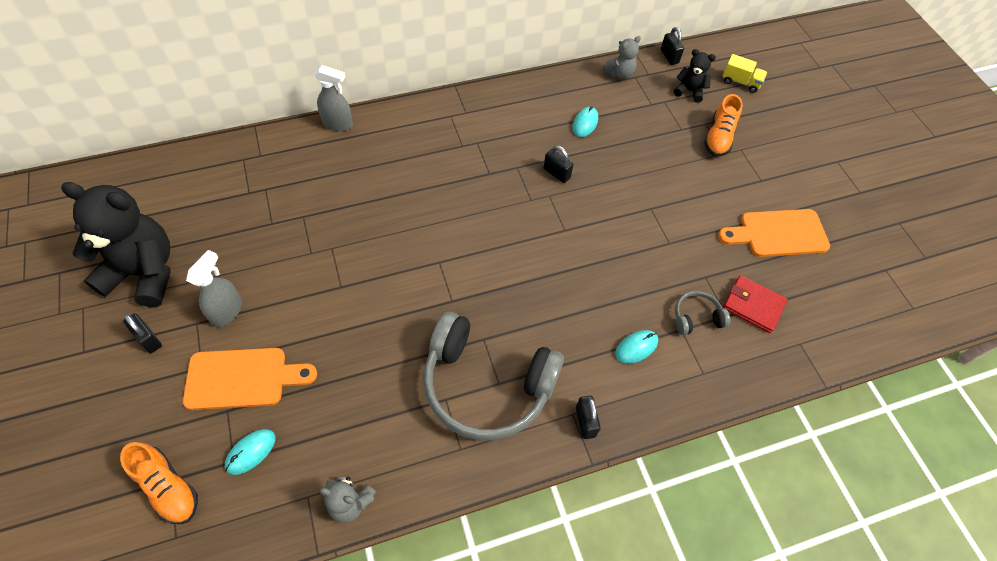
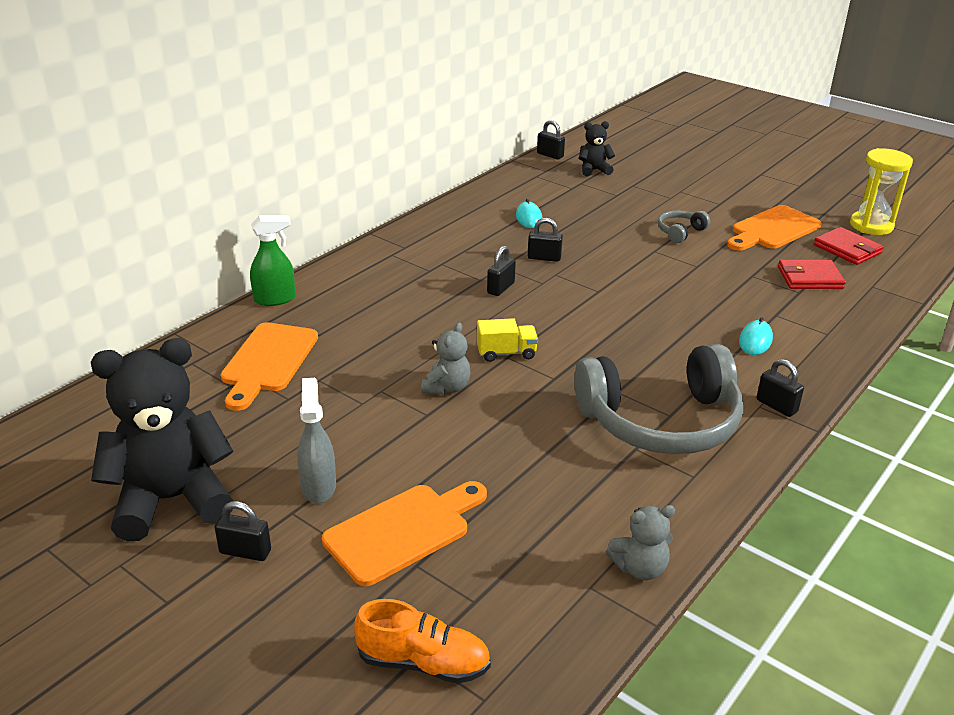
camera: 30 degrees left, 25 degrees down
turquoise mouse [225,429,275,475] -> none
grey spray bottle [314,65,353,131] -> green spray bottle [250,215,295,306]
grey teddy bear [602,36,641,79] -> grey teddy bear moved to [421,322,471,395]
grey headphones [675,291,731,335] -> grey headphones moved to [658,210,710,243]
orange shoe [704,94,743,156] -> none
yellow truck [722,54,767,93] -> yellow truck moved to [477,318,538,362]
none -> orange cutting board [221,322,318,411]
none -> black padlock [487,246,516,296]
none -> red wallet [814,227,884,265]
none -> yellow hourglass [850,148,913,235]

